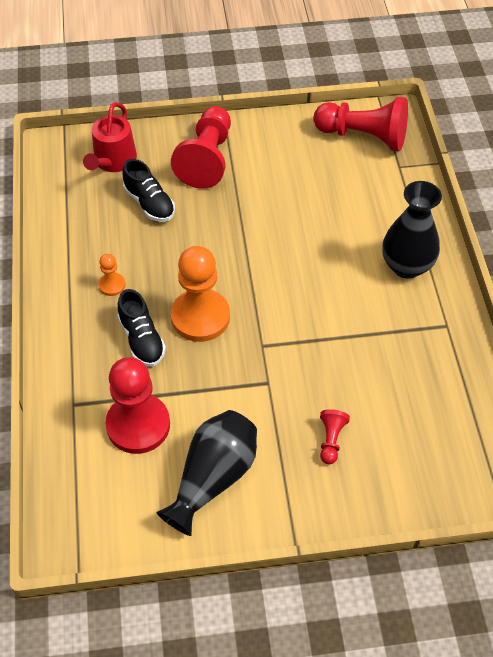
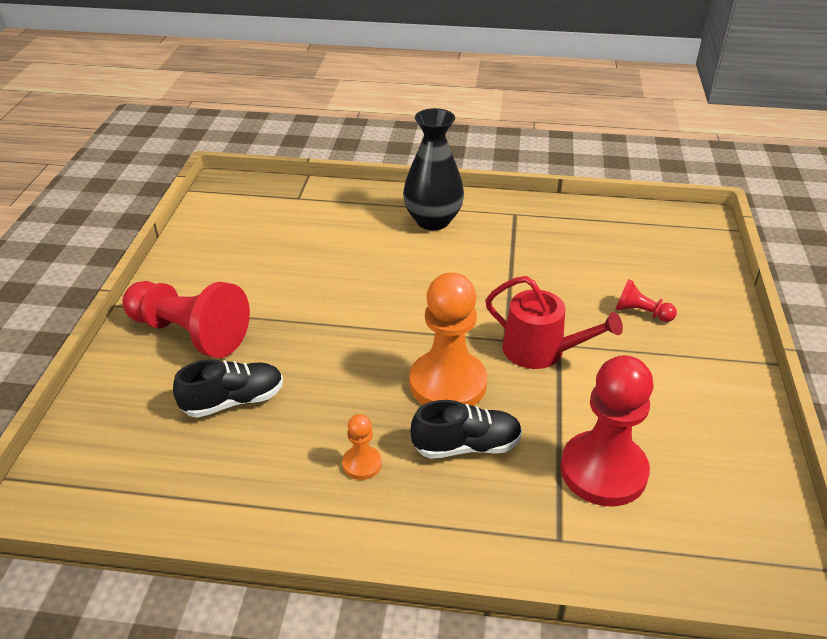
camera: 75 degrees left, 15 degrees down
red watering can [83,102,137,172] -> red watering can moved to [485,276,623,369]
black vase [156,410,257,536] -> none
red pawn [313,97,408,151] -> none

